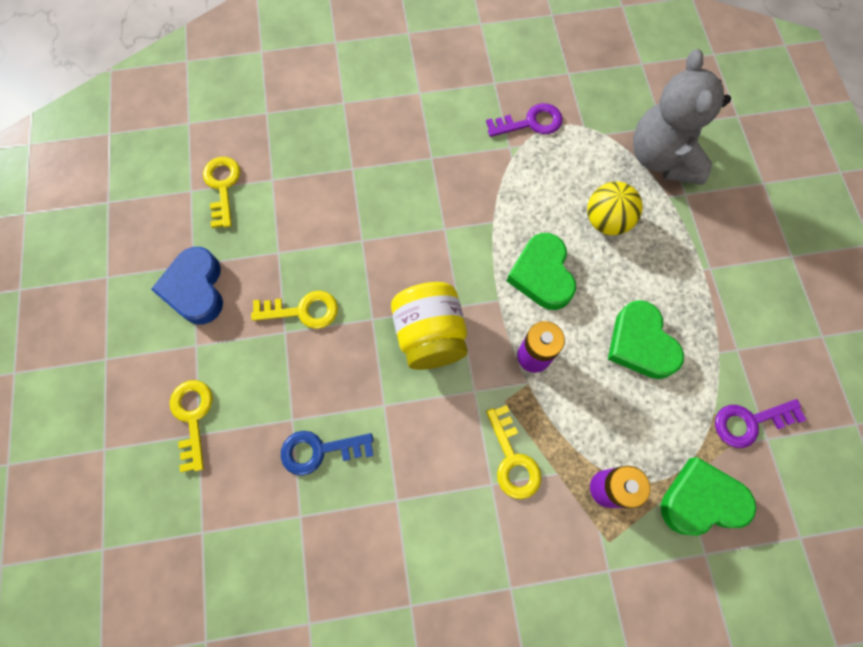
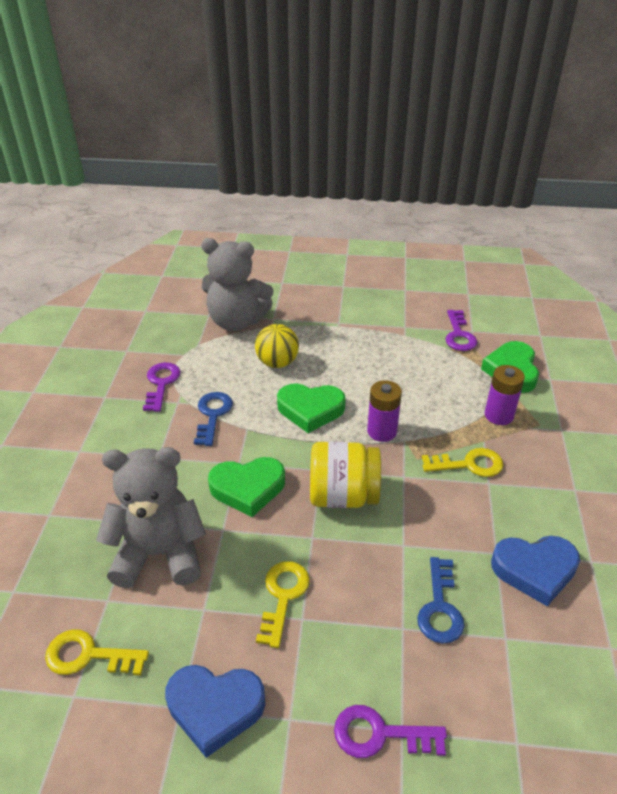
camera: 75 degrees left, 30 degrees down
yellow key [170,380,213,472] -> purple key [334,705,447,758]
green heart [608,300,684,379] -> green heart moved to [208,457,285,517]
none -> grey teddy bear [96,447,206,588]
none -> blue key [194,392,233,446]
none -> blue heart [491,536,580,606]

